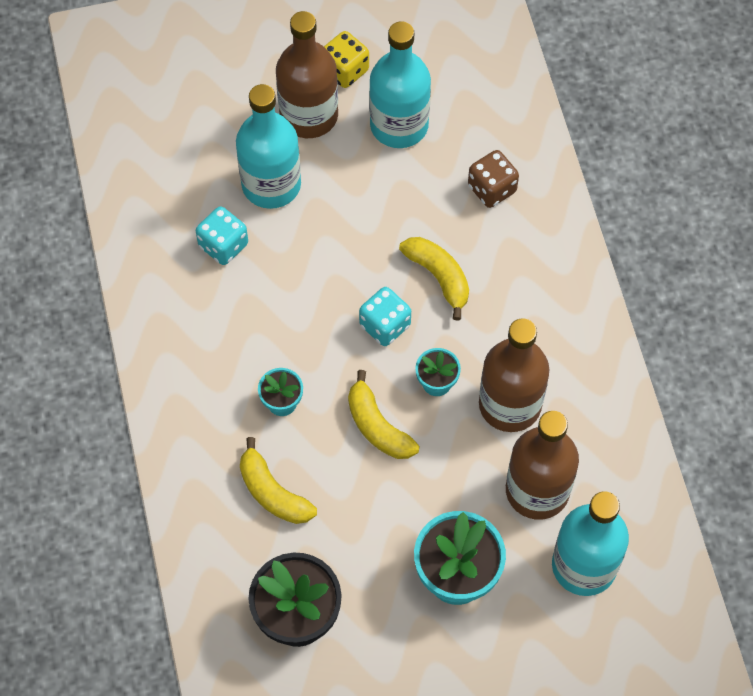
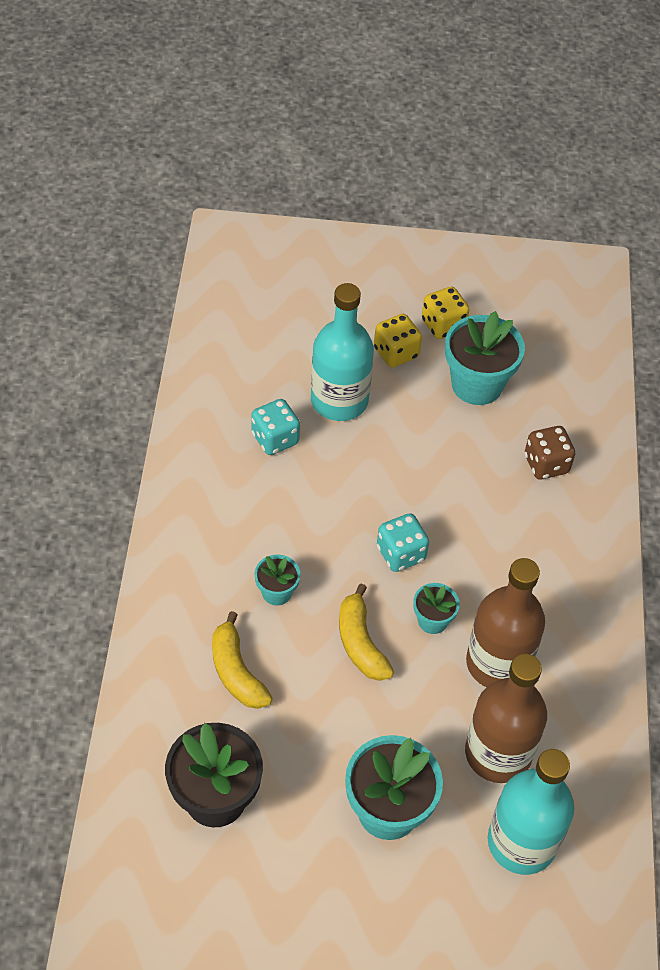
camera: 15 degrees right, 10 degrees down
brown bottle [276,11,338,138] -> yellow dice [374,314,422,368]
turquoise bottle [369,21,431,148] -> turquoise flower pot [445,311,525,405]
yellow banana [399,237,469,320] -> none

